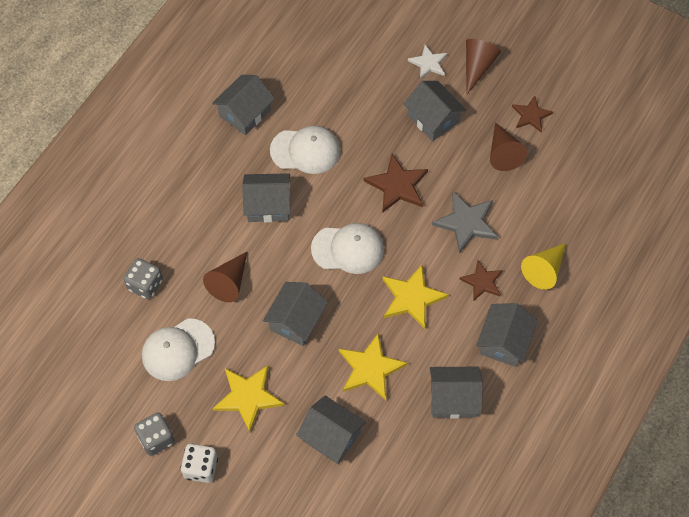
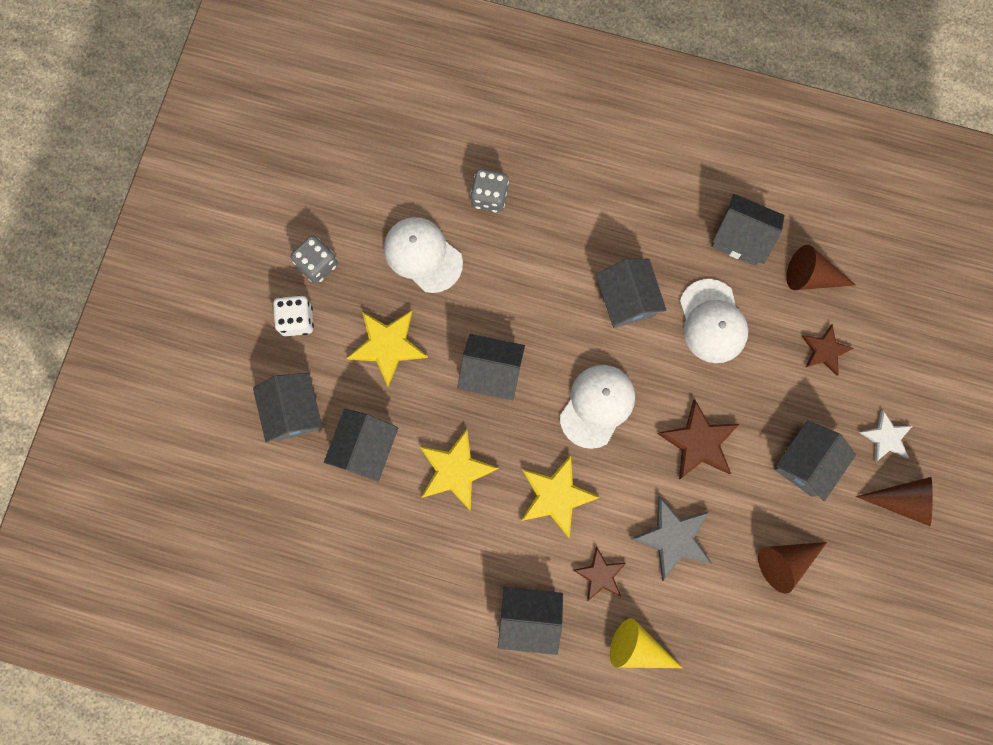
camera: 75 degrees right, 15 degrees up
brown cone [203,251,248,302] -> brown cone moved to [786,245,855,290]
white cap [311,223,384,274] -> white cap turned 135 degrees counterclockwise [560,365,635,449]
grey house [430,367,483,419] -> grey house moved to [253,373,322,443]
brown star [512,96,553,133] -> brown star moved to [802,324,854,376]

